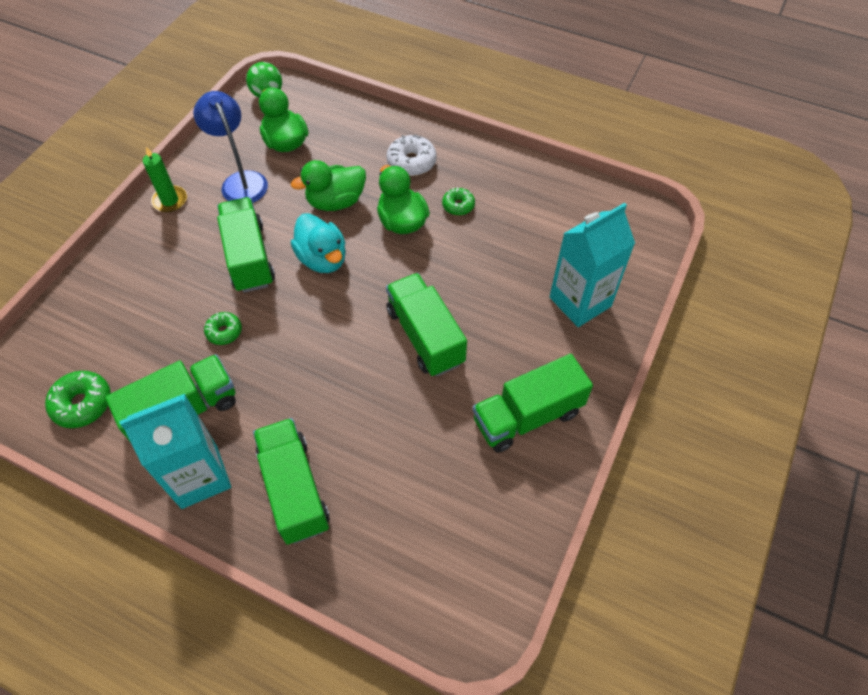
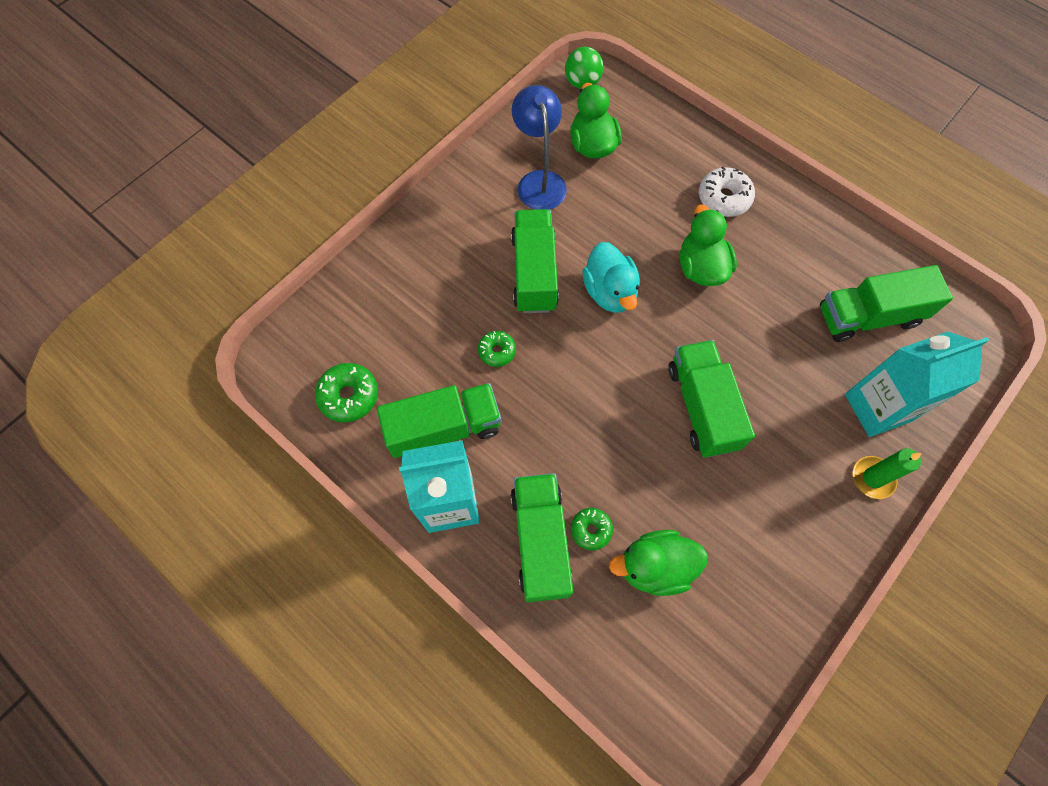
camera: 15 degrees right, 10 degrees up
green candle [143,147,187,212] -> green candle moved to [853,448,922,499]
green duck [291,160,366,211] -> green duck moved to [609,530,708,596]
green donut [442,187,475,215] -> green donut moved to [571,508,613,551]
green truck [473,354,593,453] -> green truck moved to [820,265,953,342]

